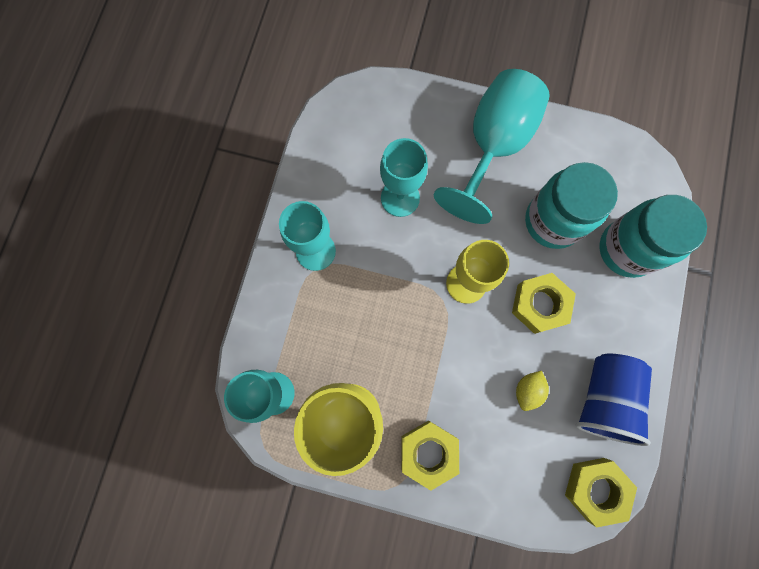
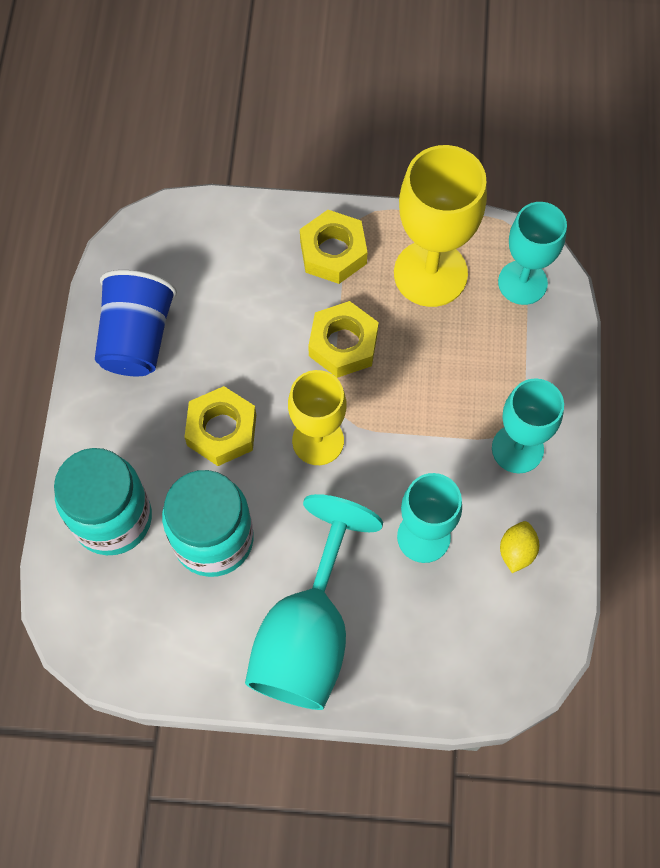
camera: 170 degrees right, 10 degrees down
yellow lemon [516,371,549,411] -> yellow lemon moved to [500,521,539,573]
yellow nut [565,458,637,528] -> yellow nut moved to [308,301,379,378]

